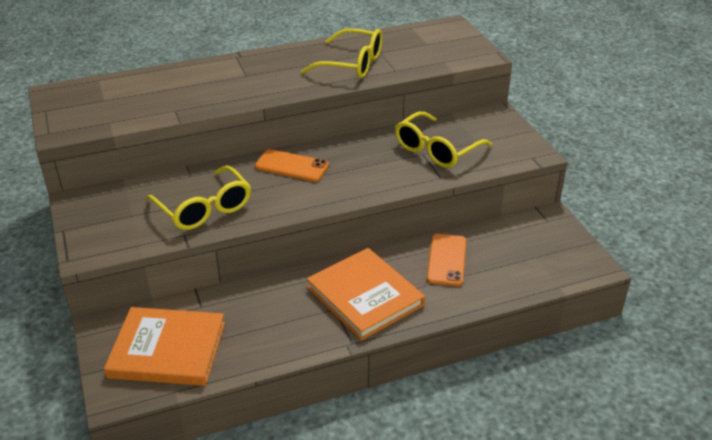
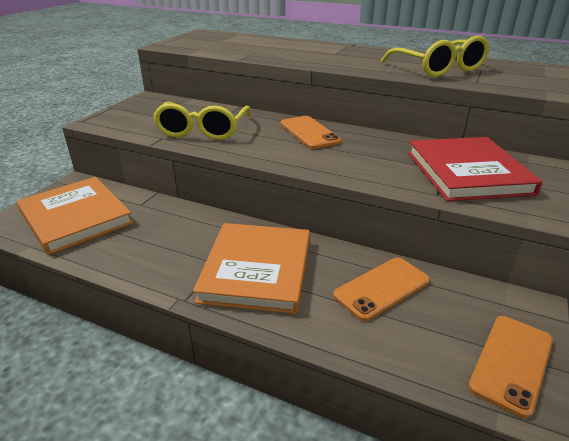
camera: 45 degrees right, 5 degrees down
yellow glasses [395,111,492,168] -> red book [408,137,542,201]
none -> orange phone [468,316,553,418]

